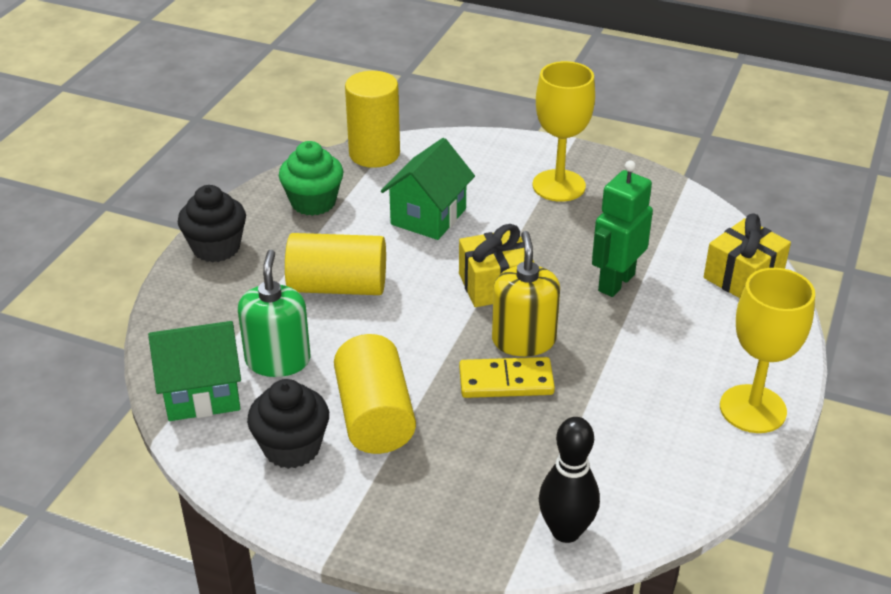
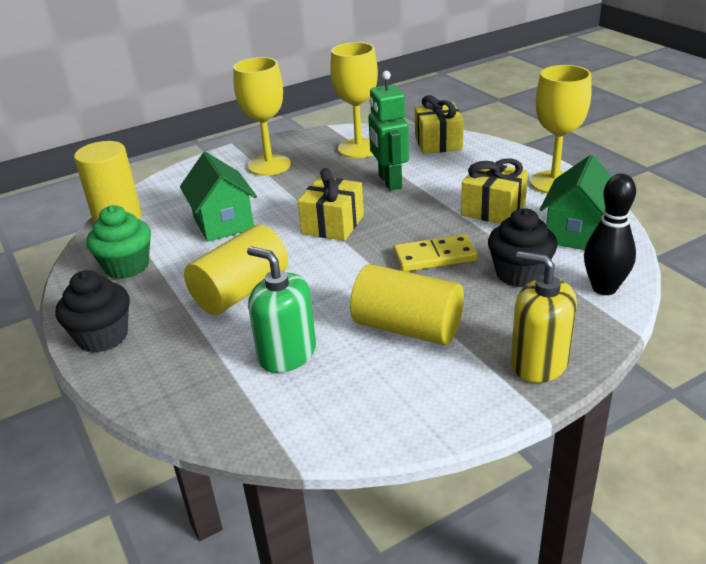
camera: 50 degrees left, 5 degrees down
green house [148,321,241,421] -> green house moved to [540,155,612,250]
black cupcake [247,379,329,469] -> black cupcake moved to [488,208,558,287]
yellow domino [459,357,555,398] -> yellow domino turned 45 degrees clockwise [394,234,478,272]
yellow soap dispenser [492,231,560,356] -> yellow soap dispenser moved to [511,251,577,383]
none -> yellow goblet [330,42,378,158]
none -> yellow gift [461,158,528,224]

